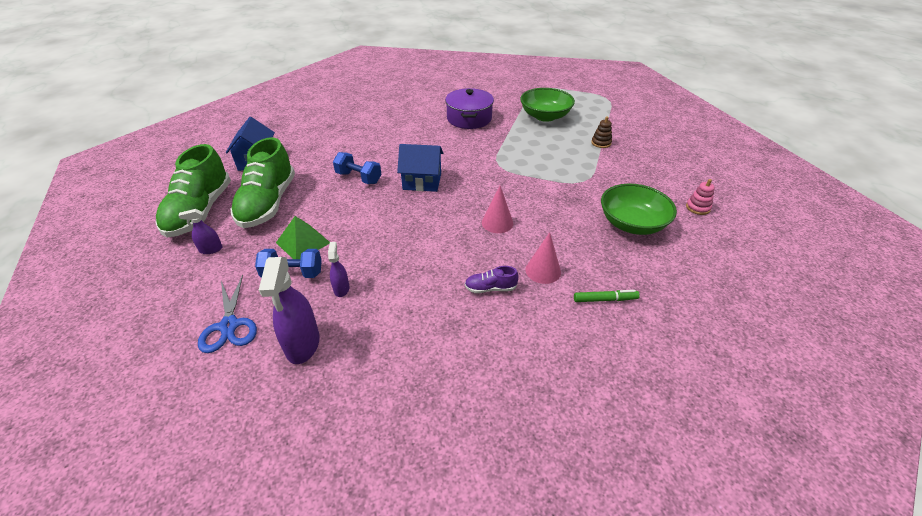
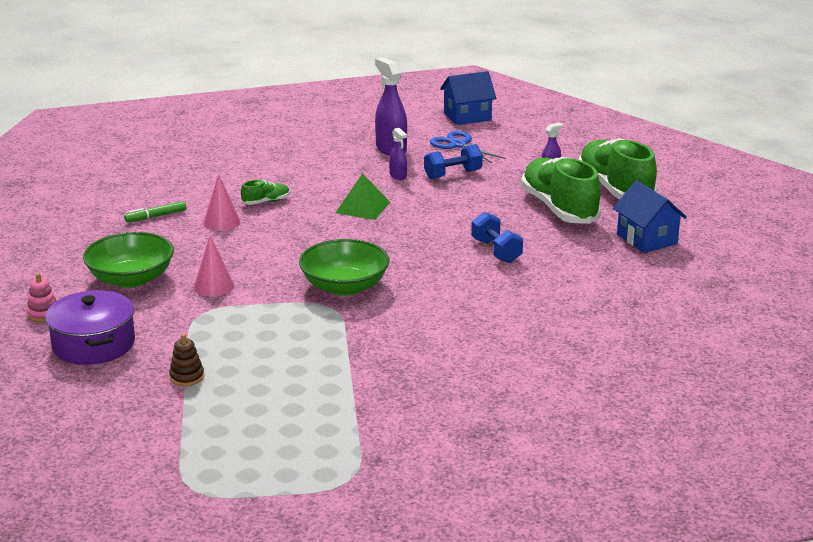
camera: 155 degrees right, 15 degrees down
green pyramid [276,216,330,259] -> green pyramid moved to [335,173,390,220]
blue dumbbell [333,152,381,184] -> blue dumbbell turned 60 degrees clockwise [471,212,523,263]
blue house [397,144,443,192] -> blue house moved to [440,71,496,125]
purple pot [445,88,494,129] -> purple pot moved to [45,290,135,365]
purple shoe [465,266,518,293] -> green shoe [241,180,290,205]
pink cone [482,186,513,233] -> pink cone moved to [194,235,234,297]
green bowl [520,88,575,122] -> green bowl moved to [299,239,389,296]

